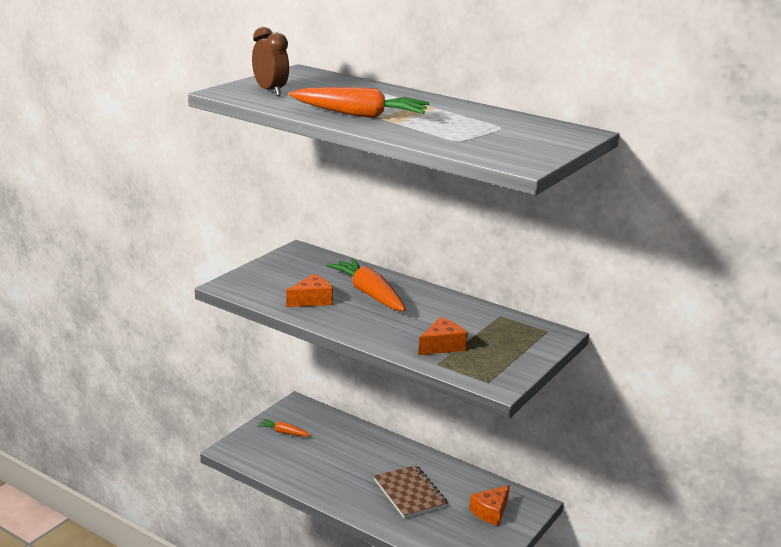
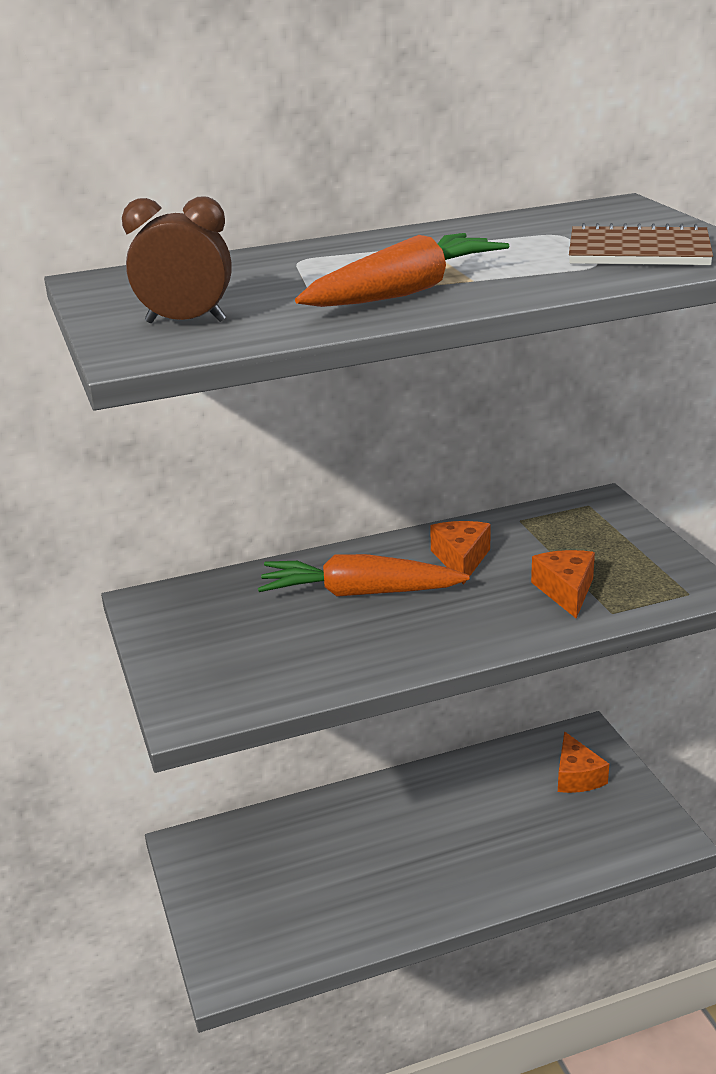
camera: 50 degrees left, 5 degrees up
orange carrot [257,419,311,437] -> none
orange cheese [286,274,333,307] -> orange cheese moved to [430,521,491,585]
brown notebook [374,465,448,518] -> brown notebook moved to [569,223,713,265]

